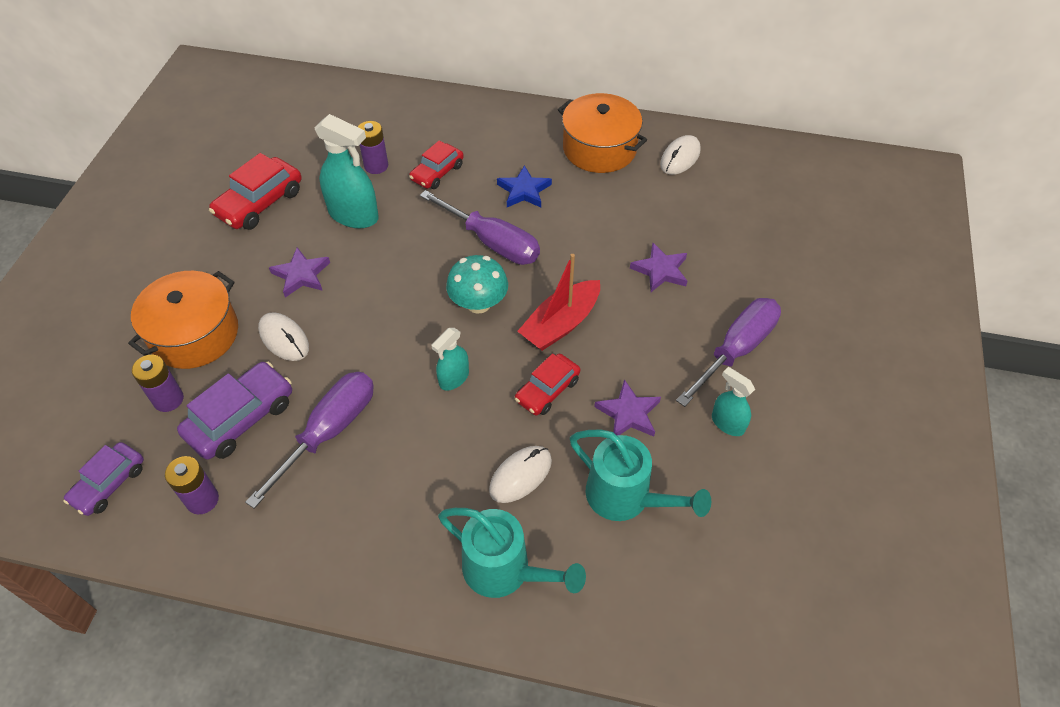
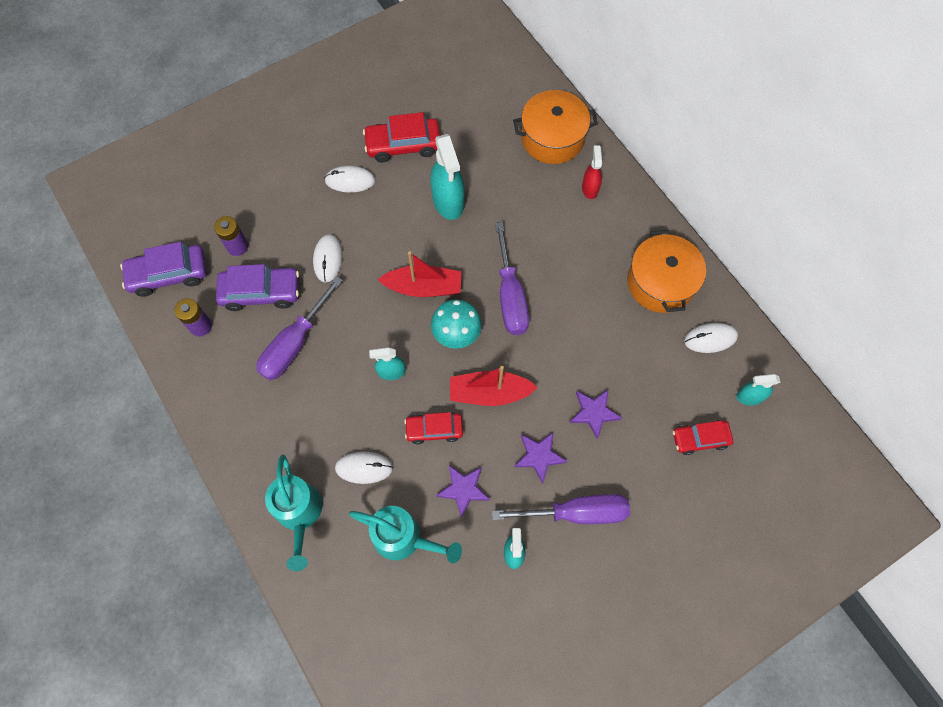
camera: 45 degrees right, 15 degrees up
purple car [64,442,144,516] -> purple car [120,242,206,297], size x1.51
orange pot [128,271,238,369] -> orange pot moved to [513,90,598,164]
purple screwdriver [245,372,374,509] -> purple screwdriver turned 135 degrees clockwise [257,276,343,380]
purple star [269,247,330,297] -> purple star moved to [514,432,567,484]
purple battery [358,121,388,174] -> none
red car [409,141,464,189] -> red car moved to [673,420,733,455]
blue star [497,165,552,208] -> none
turquoise watering can [570,430,711,521] -> turquoise watering can turned 60 degrees counterclockwise [349,506,462,563]
none -> white mouse [324,166,375,193]
none -> red boat [378,251,461,297]
none -> red spray bottle [582,146,602,199]
none -> turquoise spray bottle [736,374,780,405]

